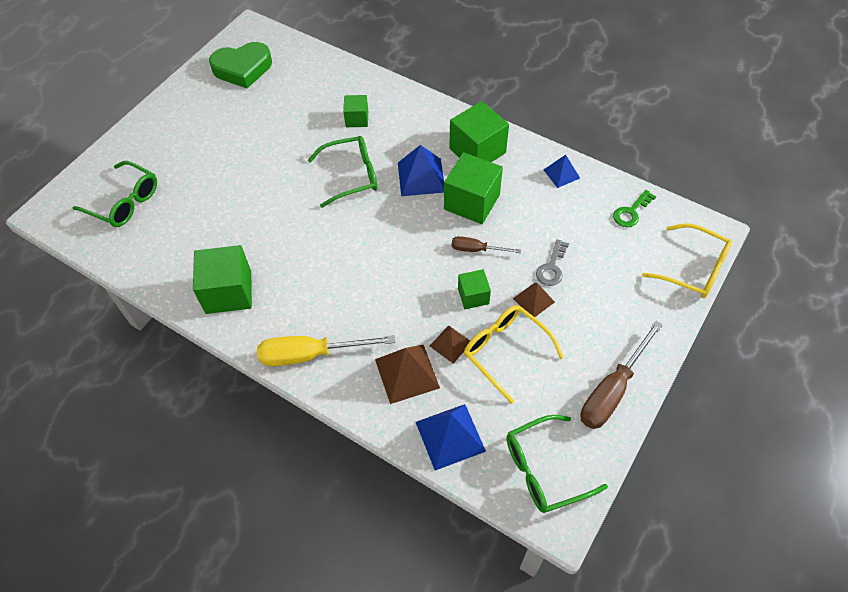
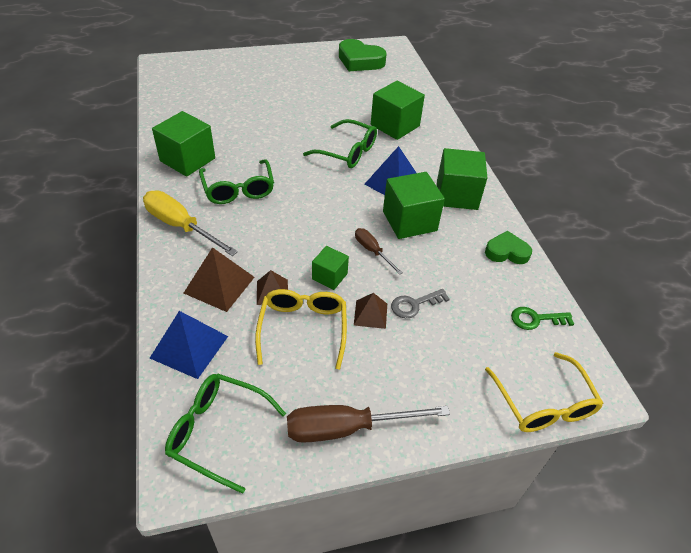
camera: 40 degrees right, 10 degrees down
green glasses [72,161,157,227] -> green glasses moved to [199,159,274,204]
green cube [343,95,368,127] -> green cube [371,81,425,140], size x1.78
blue pyramid [543,155,580,188] -> green heart [485,231,532,264]

